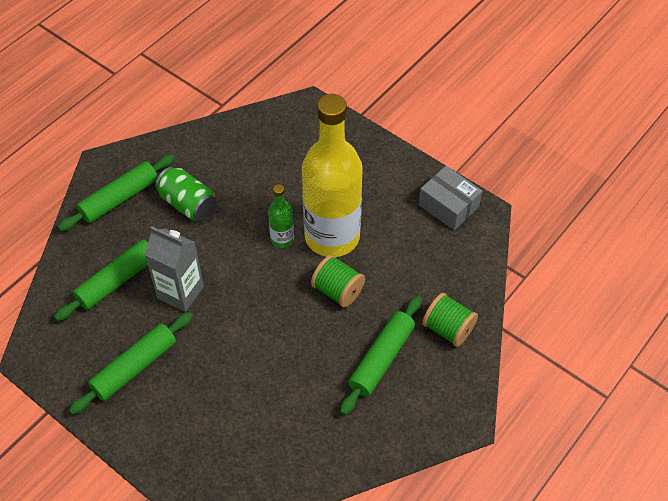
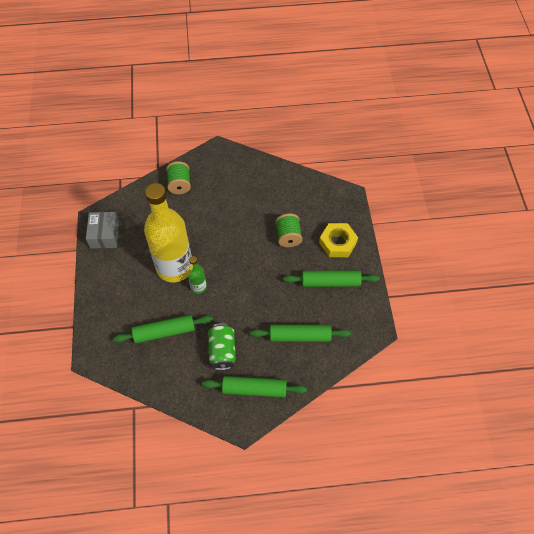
camera: 135 degrees left, 5 degrees up
grey carton [144,226,204,312] -> none
green spool [311,255,365,308] -> green spool moved to [276,213,303,247]
green rolling pin [340,295,422,415] -> green rolling pin moved to [113,315,213,343]
none -> yellow nut [319,223,358,257]

